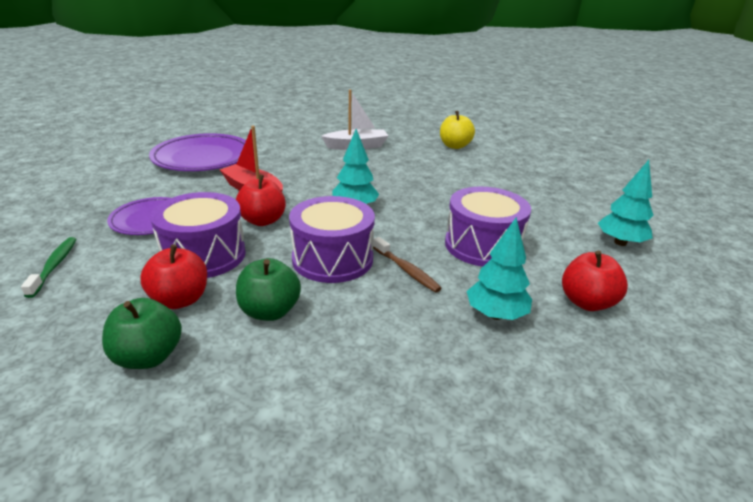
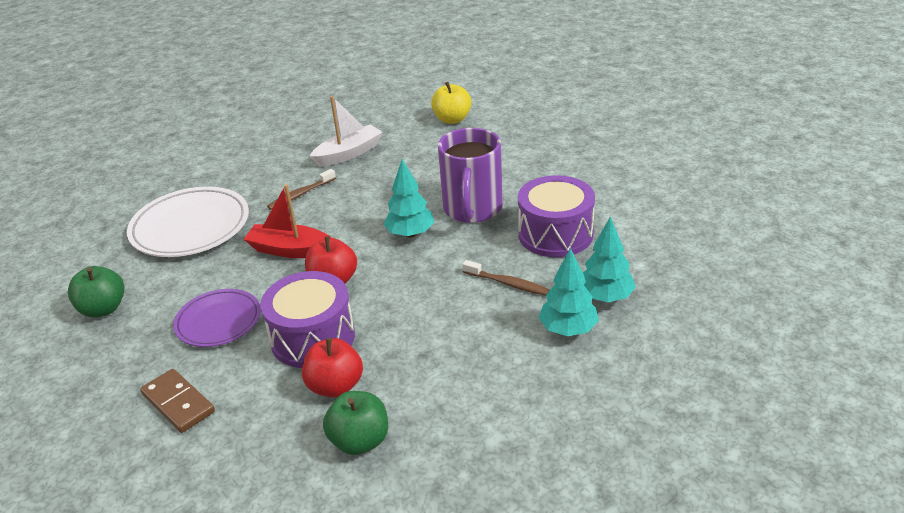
camera: 20 degrees left, 5 degrees up
green toothbrush [21,237,76,298] -> brown domino [140,369,215,433]
purple plate [149,133,246,171] -> white plate [127,186,249,257]
green apple [236,258,301,321] -> green apple moved to [68,266,125,318]
purple drum [289,196,375,283] -> none
red apple [562,251,628,311] -> none
turquoise tree [598,160,654,246] -> turquoise tree moved to [538,248,599,336]
none -> brown toothbrush [267,169,336,210]
none -> purple mug [438,128,503,223]

